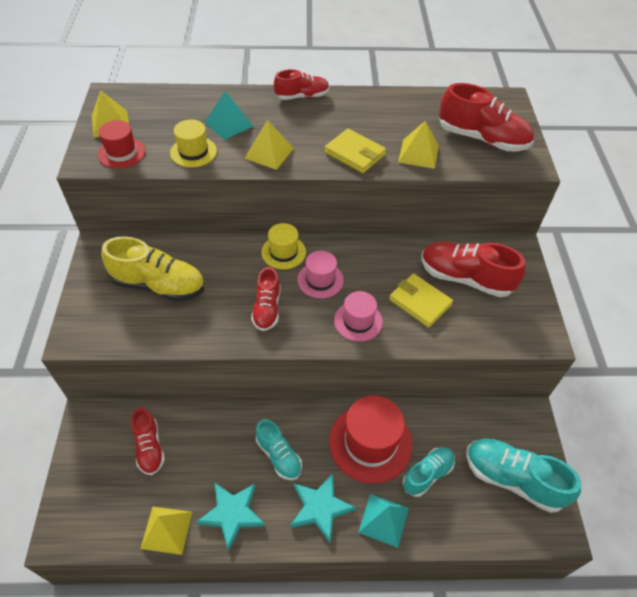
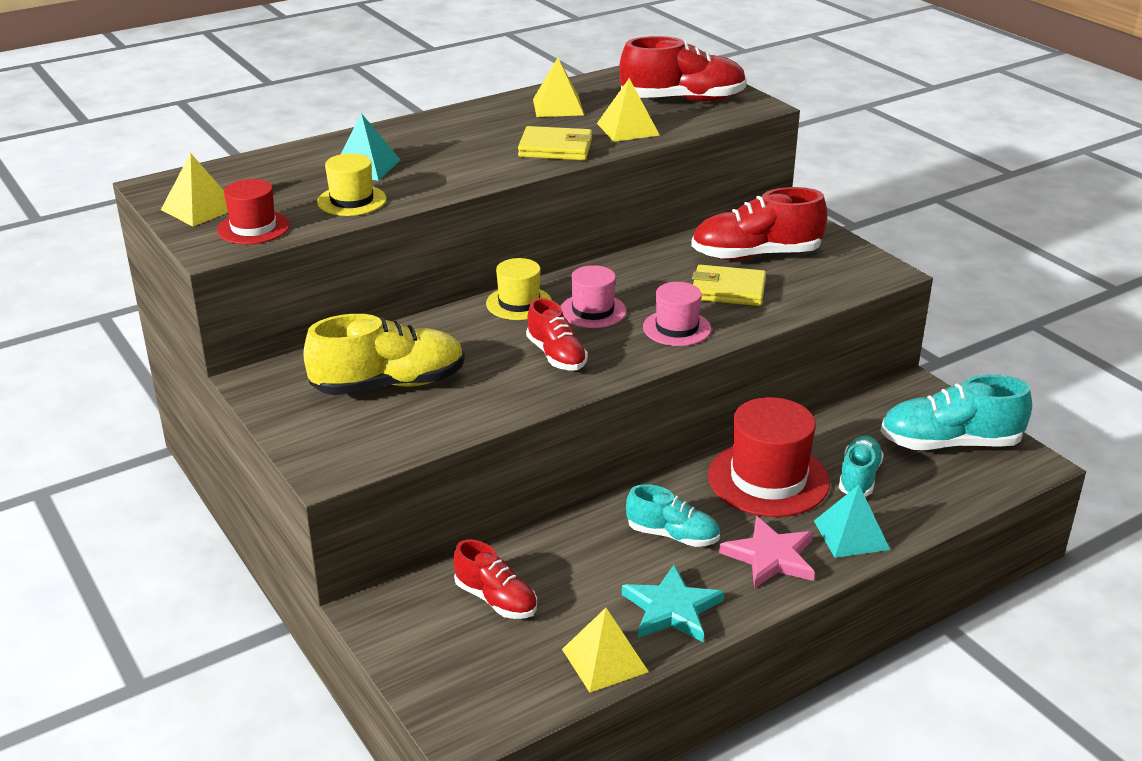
camera: 30 degrees left, 20 degrees down
yellow pyramid [244,120,294,170] -> yellow pyramid moved to [533,58,584,117]
red shoe [274,69,330,100] -> none
turquoise star [290,474,356,543] -> pink star [719,516,815,589]

